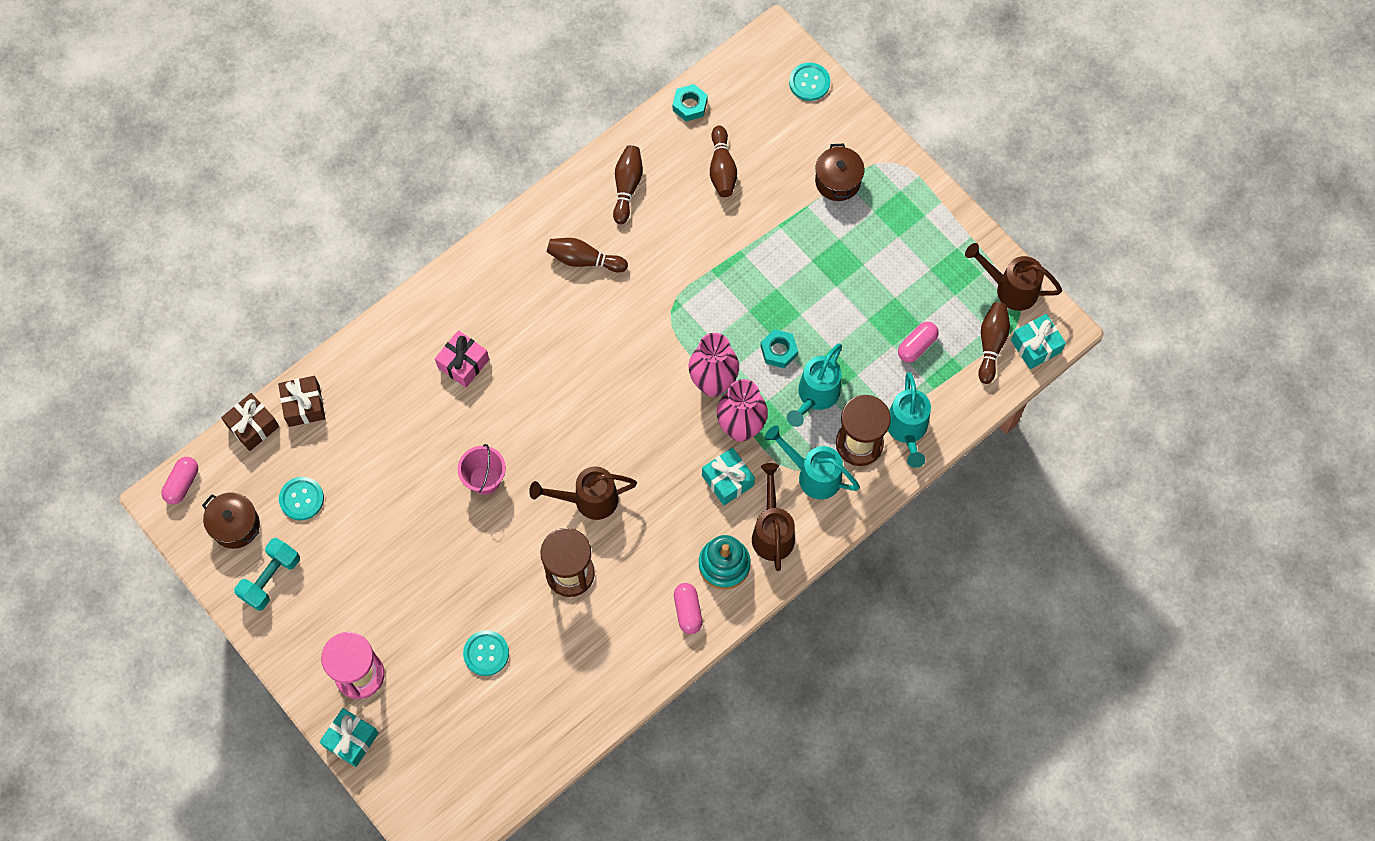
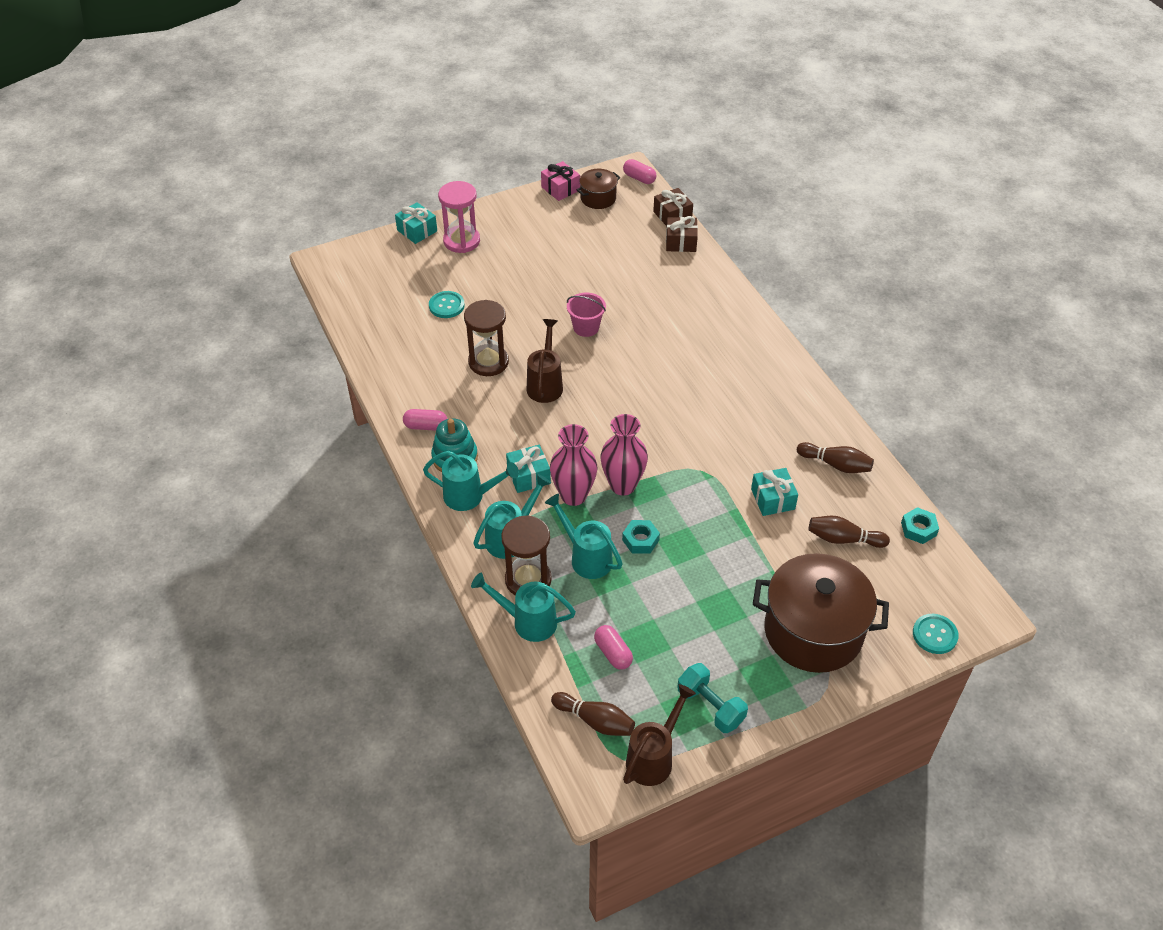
camera: 105 degrees right, 20 degrees down
turquoise dumbbell [234,538,300,611] -> turquoise dumbbell moved to [677,663,748,733]
turquoise button [279,477,324,520] -> none
pink gift [435,330,489,388] -> pink gift moved to [541,161,580,201]
brown bowling pin [547,238,628,273] -> none
brown watering can [752,463,795,571] -> turquoise watering can [423,451,519,511]
brown pot [815,143,864,201] -> brown pot [753,553,889,673], size x2.04
turquoise gift [1011,314,1066,369] -> turquoise gift moved to [751,468,798,516]

